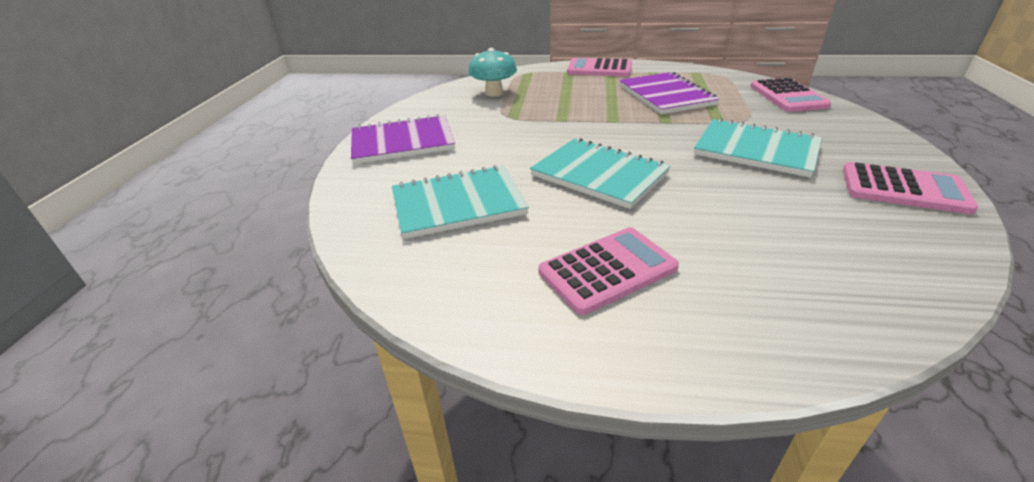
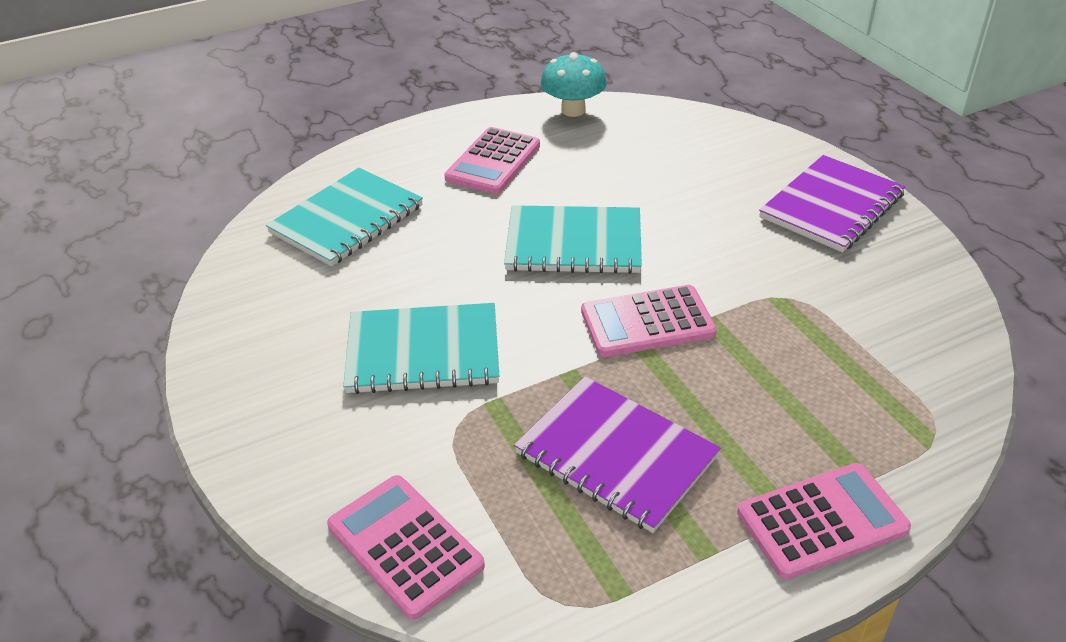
camera: 145 degrees right, 5 degrees up
turquoise notebook [392,165,529,239] -> turquoise notebook moved to [266,168,423,266]
turquoise mushroom [468,48,517,97] -> turquoise mushroom moved to [540,52,607,117]
pink calculator [843,162,978,214] -> pink calculator moved to [581,285,717,357]

